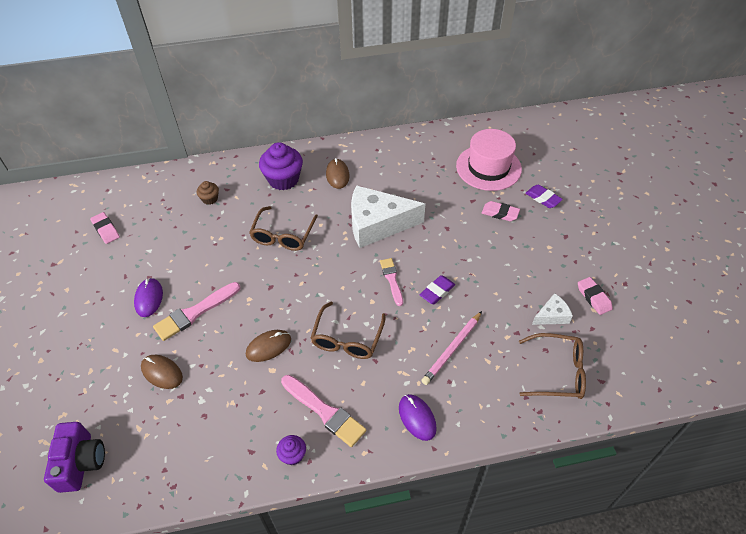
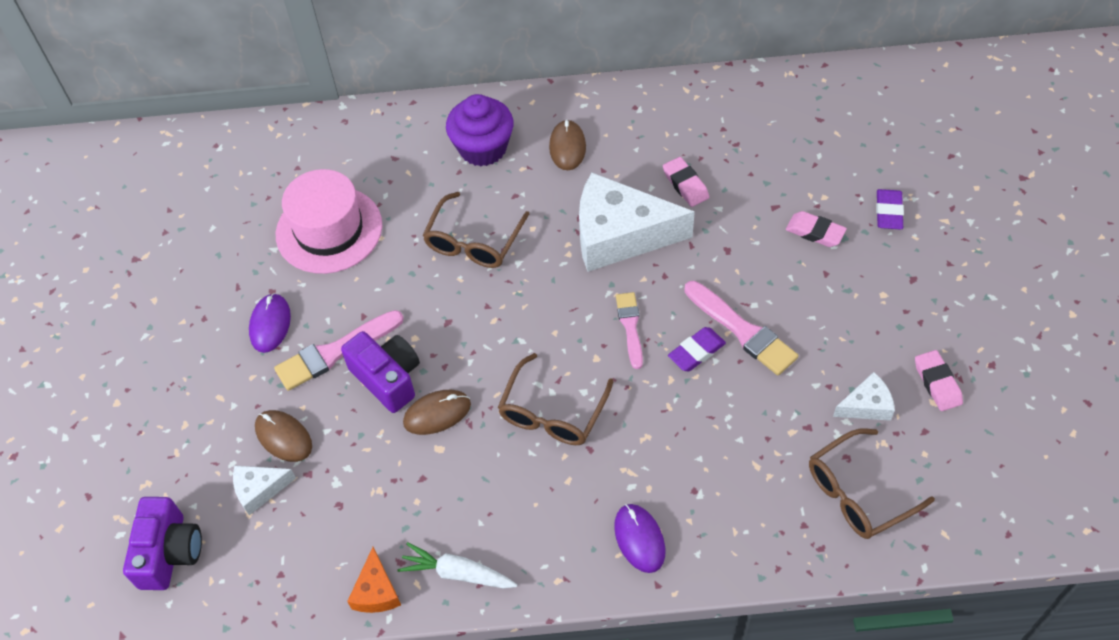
camera: 10 degrees right, 5 degrees up
pink eraser [90,212,120,244] -> pink eraser moved to [663,157,709,207]
brown cupcake [197,181,219,205] -> none
purple cupcake [276,435,306,465] -> white carrot [397,542,517,589]
pink brush [281,375,366,447] -> pink brush moved to [684,281,798,376]
pink pencil [421,311,482,385] -> none
pink hat [456,129,522,191] -> pink hat moved to [276,169,383,274]
brown glasses [519,333,586,399] -> brown glasses turned 135 degrees clockwise [809,428,935,539]
purple eraser [525,185,563,208] -> purple eraser turned 45 degrees clockwise [876,189,904,229]
none -> white cheese [233,465,296,515]
none -> purple camera [341,331,420,413]
none -> orange cheese [347,547,401,613]

